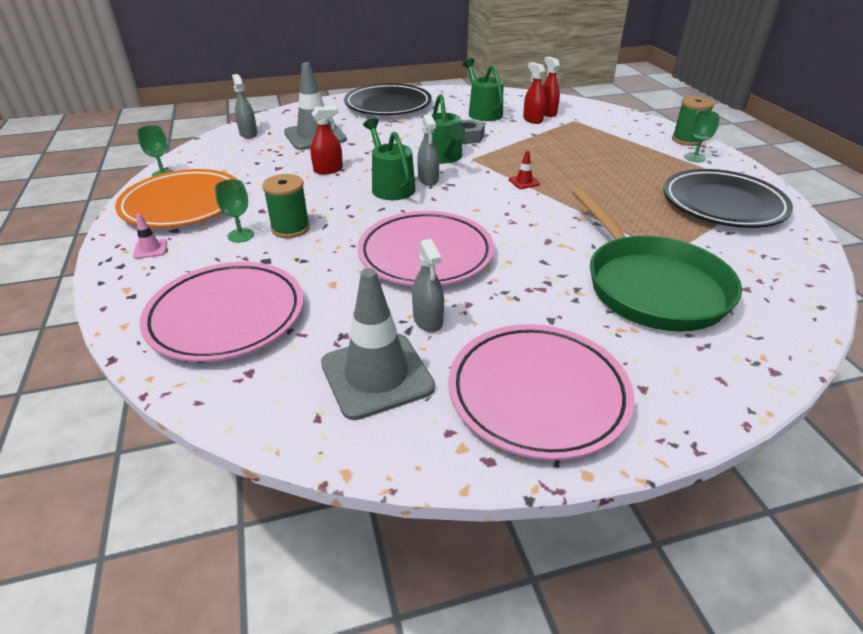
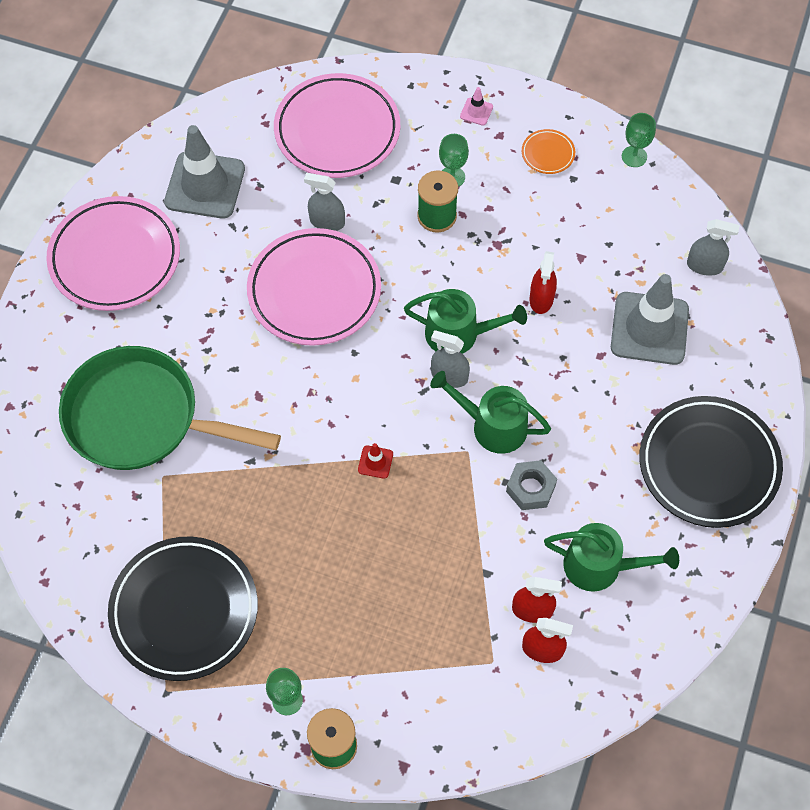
camera: 125 degrees right, 25 degrees up
orange plate [115,169,238,228] -> orange plate [522,129,575,174], size x0.42
grey spray bottle [412,239,444,332] -> grey spray bottle moved to [304,173,345,231]

